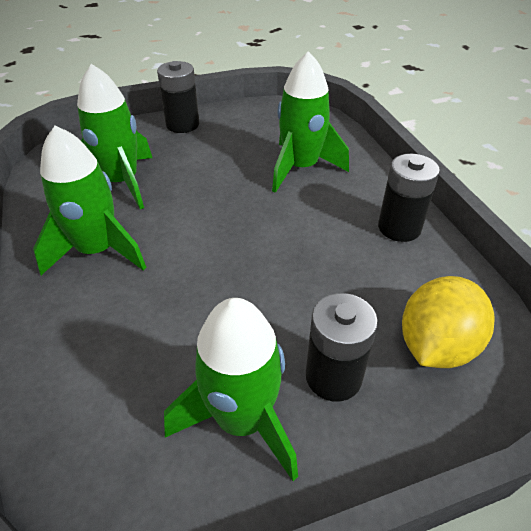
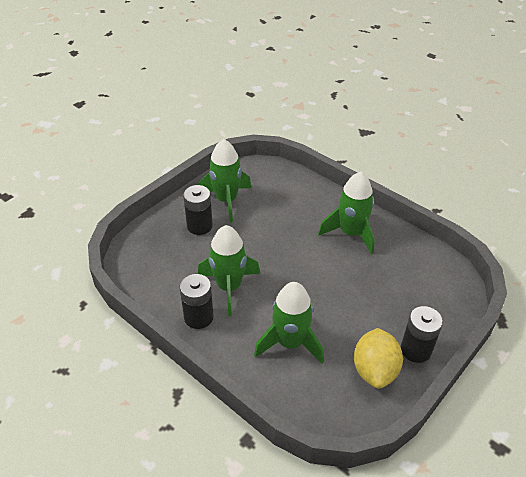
camera: 150 degrees right, 0 degrees up
green rocket [77,64,152,209] -> green rocket moved to [198,225,260,316]
yellow lemon [402,276,495,368] -> yellow lemon moved to [354,328,403,389]

